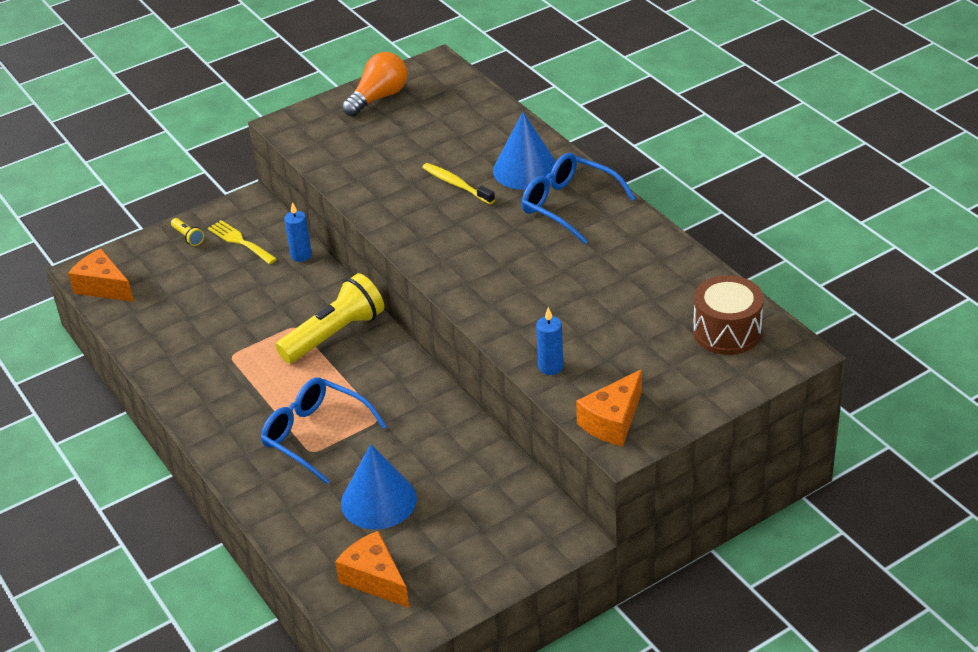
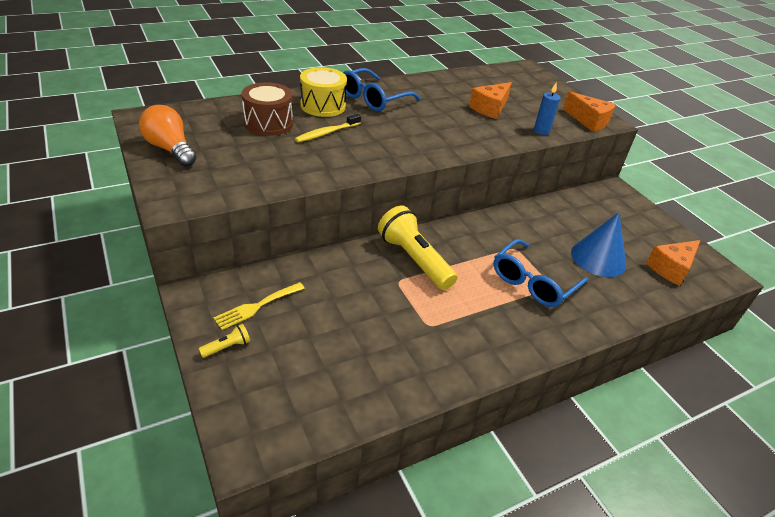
camera: 90 degrees left, 0 degrees up
orange cheese [68,249,134,302] -> orange cheese moved to [469,82,512,119]
blue candle [284,202,312,262] -> none
blue cone [493,112,556,190] -> yellow drum [300,67,347,117]
brown drum [693,275,764,355] -> brown drum moved to [242,82,293,136]

